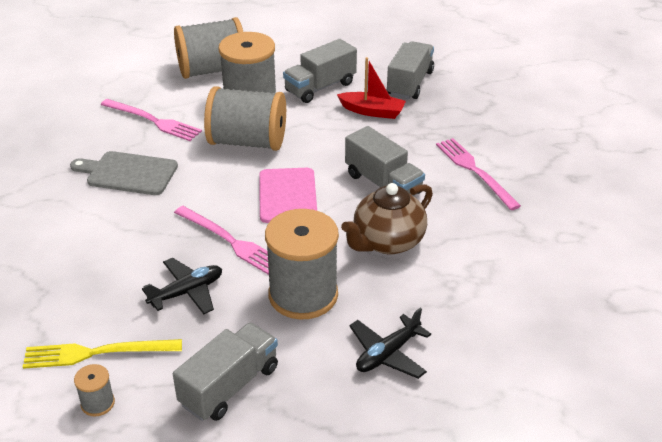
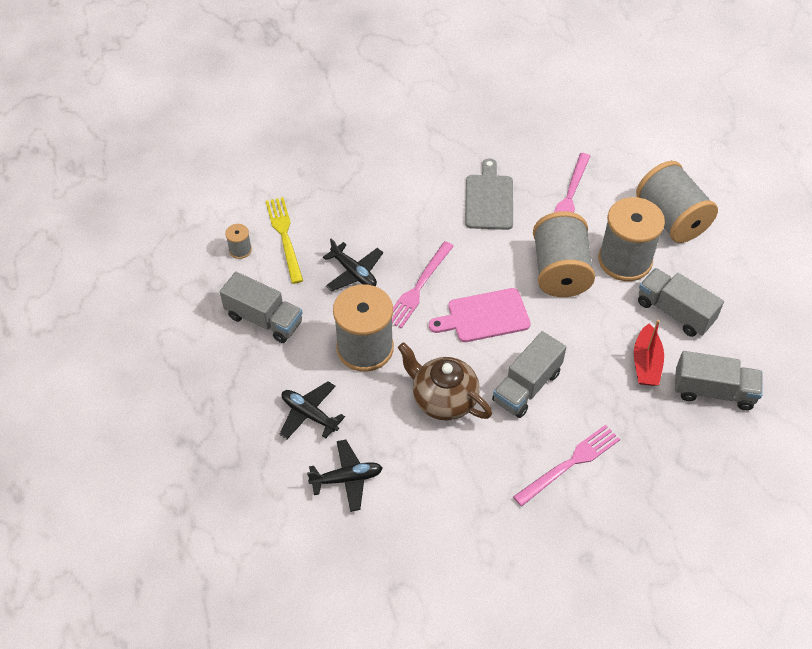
camera: 80 degrees right, 15 degrees up
none -> black plane [307,440,382,512]

